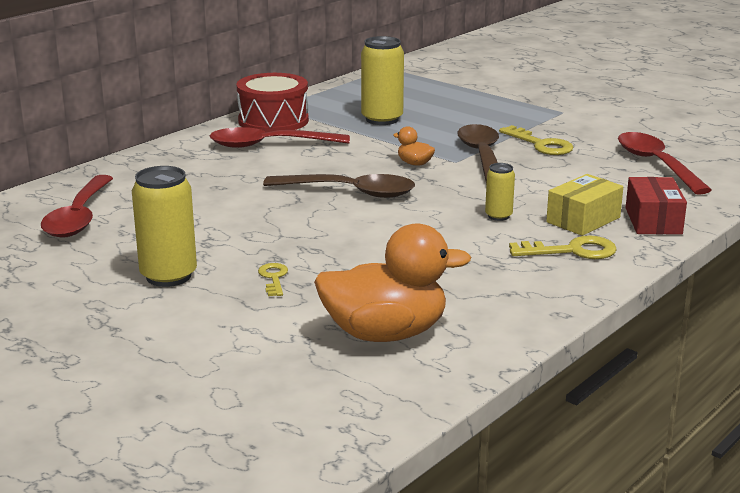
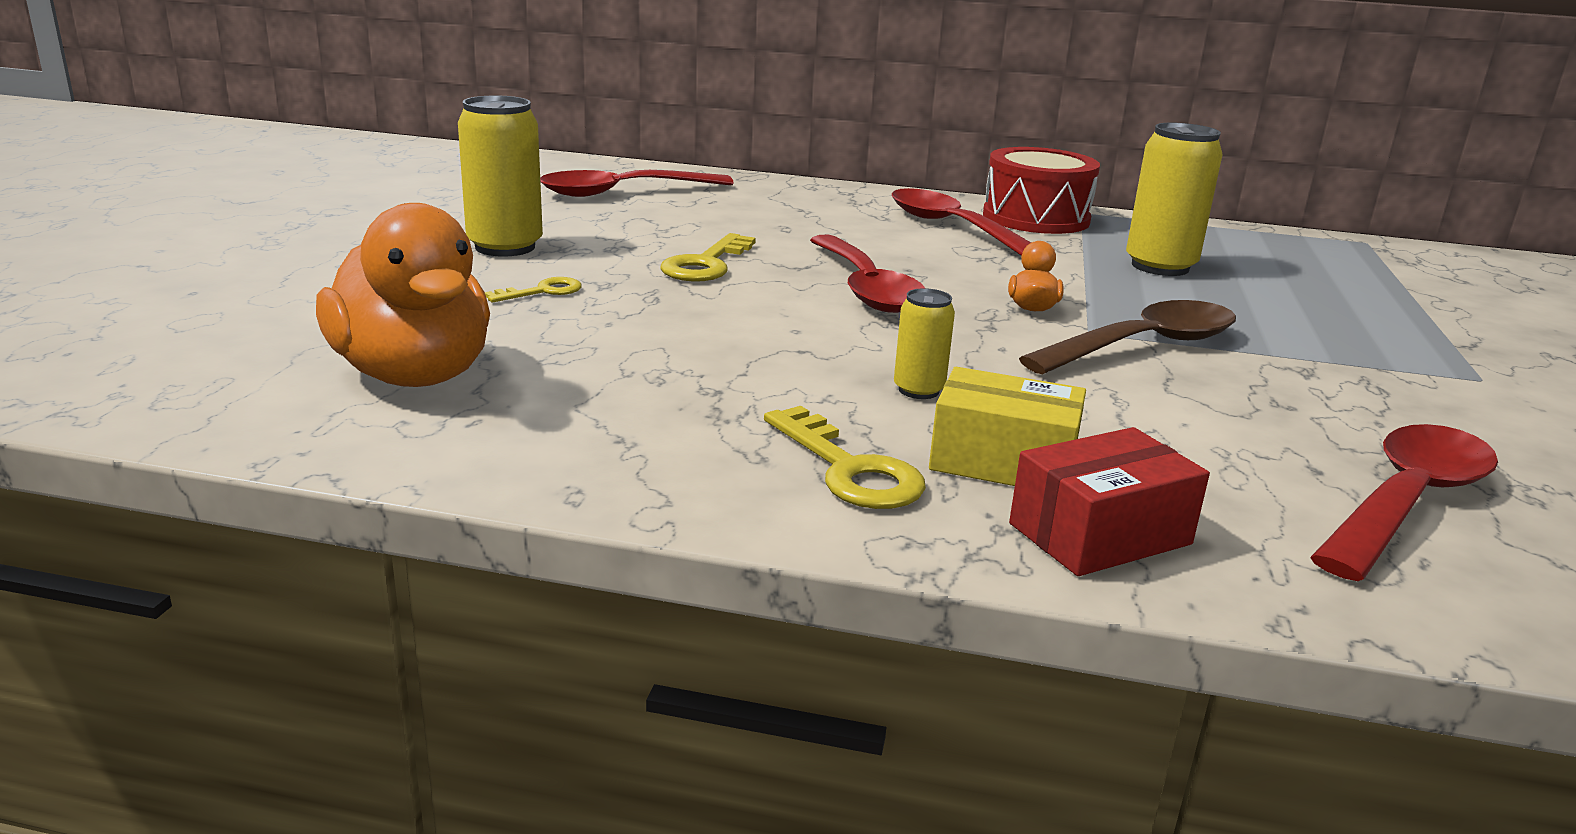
camera: 60 degrees right, 0 degrees up
brown spoon [263,174,415,198] -> red spoon [810,235,925,313]
yellow key [499,125,574,155] -> yellow key moved to [660,233,756,282]

